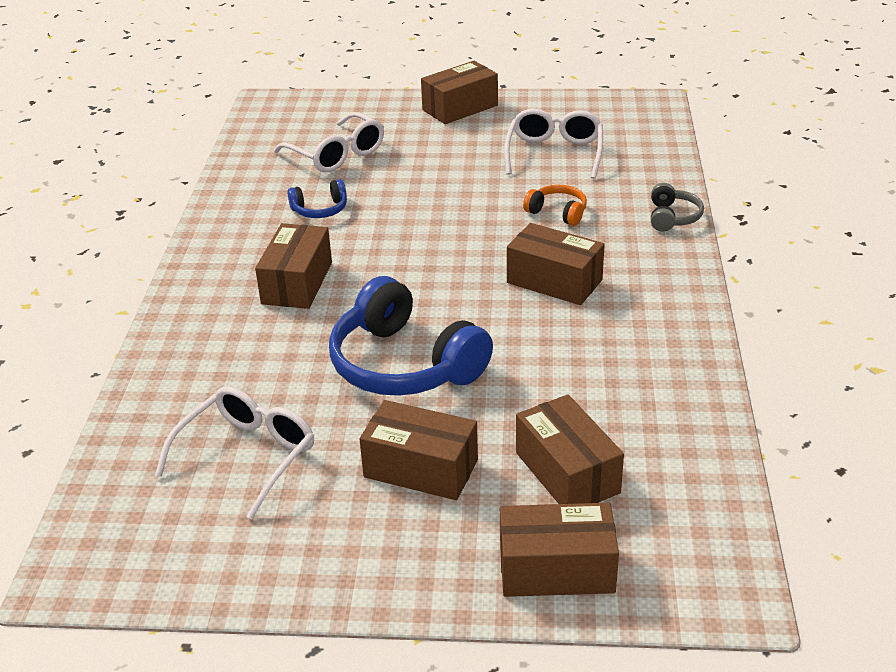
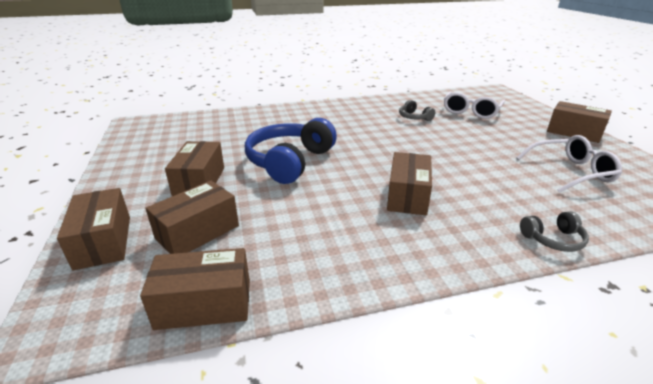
camera: 70 degrees right, 5 degrees down
white glasses [155,387,314,520] -> none
brown box [255,223,332,309] -> brown box moved to [140,248,250,330]
blue headphones [288,179,347,218] -> grey headphones [399,100,435,121]
orange headphones [523,185,587,226] -> none

